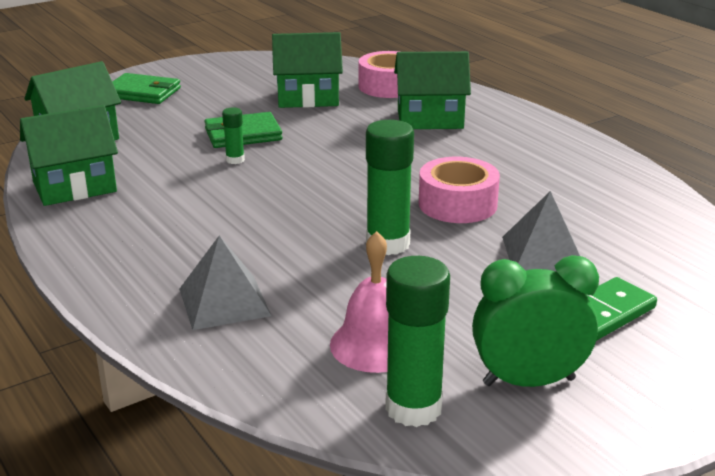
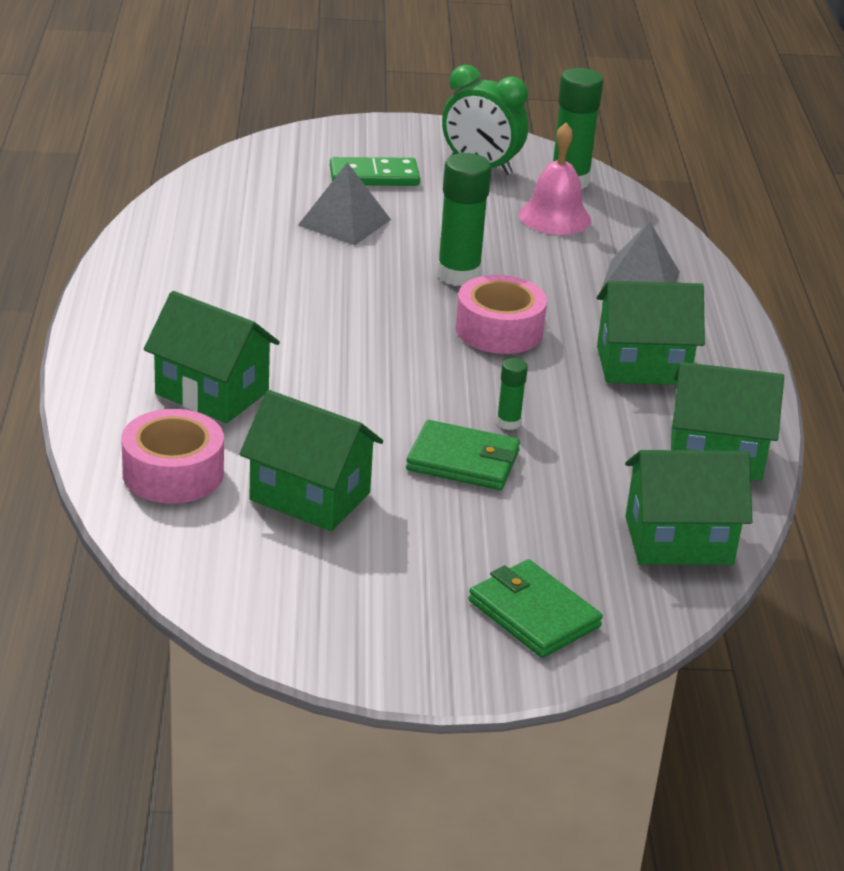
camera: 150 degrees left, 5 degrees up
pink tape [419,157,500,223] -> pink tape moved to [456,275,547,354]
none -> green house [597,281,705,385]

